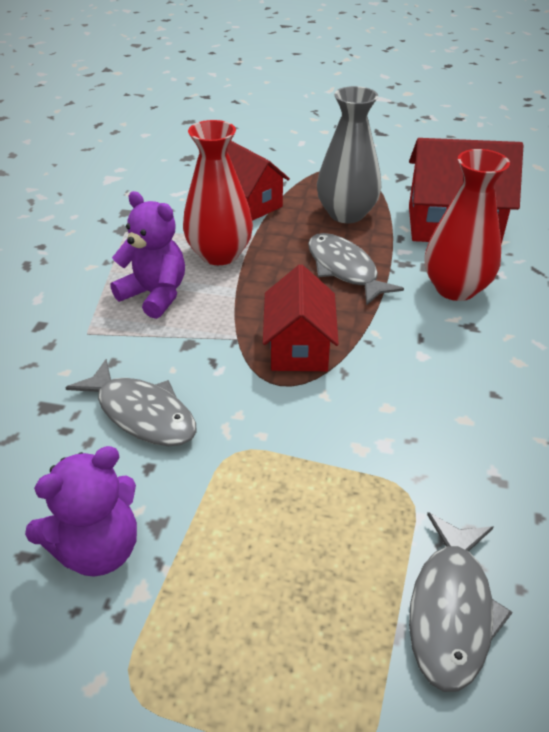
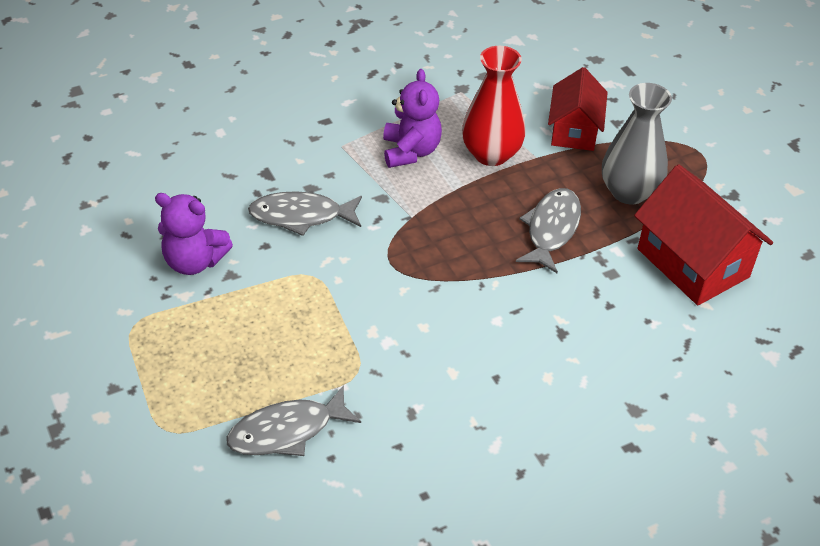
camera: 50 degrees right, 5 degrees up
grey fish [65,359,197,446] -> grey fish turned 90 degrees clockwise [248,191,362,236]
red house [263,264,339,371] -> none
red vase [425,149,510,301] -> none

